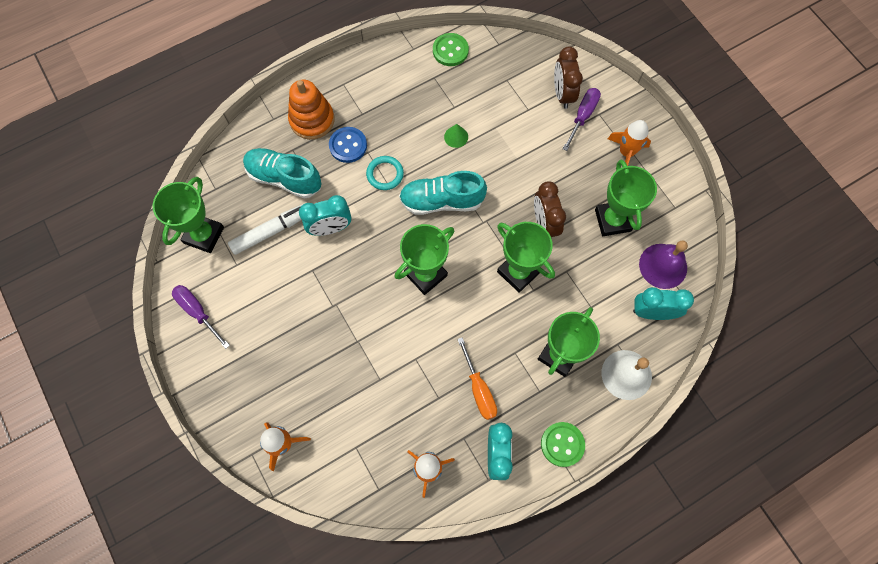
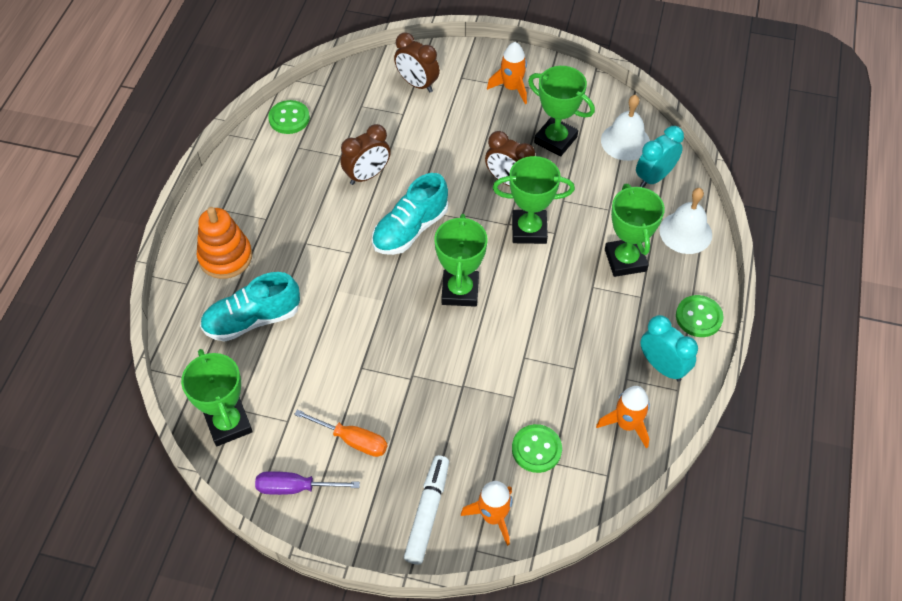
camera: 45 degrees left, 15 degrees down
white marker [228,204,303,255] -> white marker moved to [404,455,449,564]
turquoise clock [299,195,351,236] -> none
blue button [329,127,367,163] -> none
turquoise ring [366,156,404,190] -> none
green cone [444,124,468,148] -> brown clock [341,124,391,185]
orange screwdriver [457,337,497,420] -> orange screwdriver moved to [294,409,388,457]
purple screwdriver [563,88,601,151] -> none
purple bell [639,240,688,289] -> white bell [601,95,650,161]
none -> green button [512,424,562,473]

